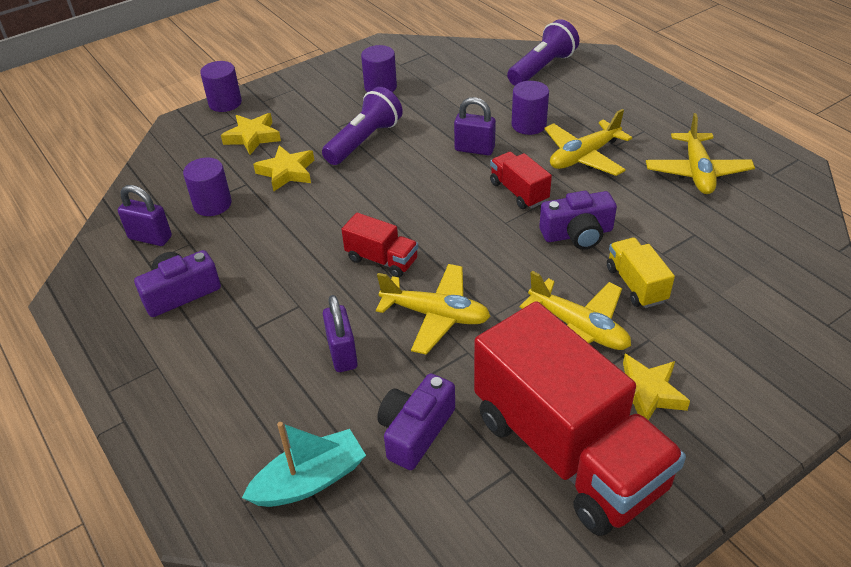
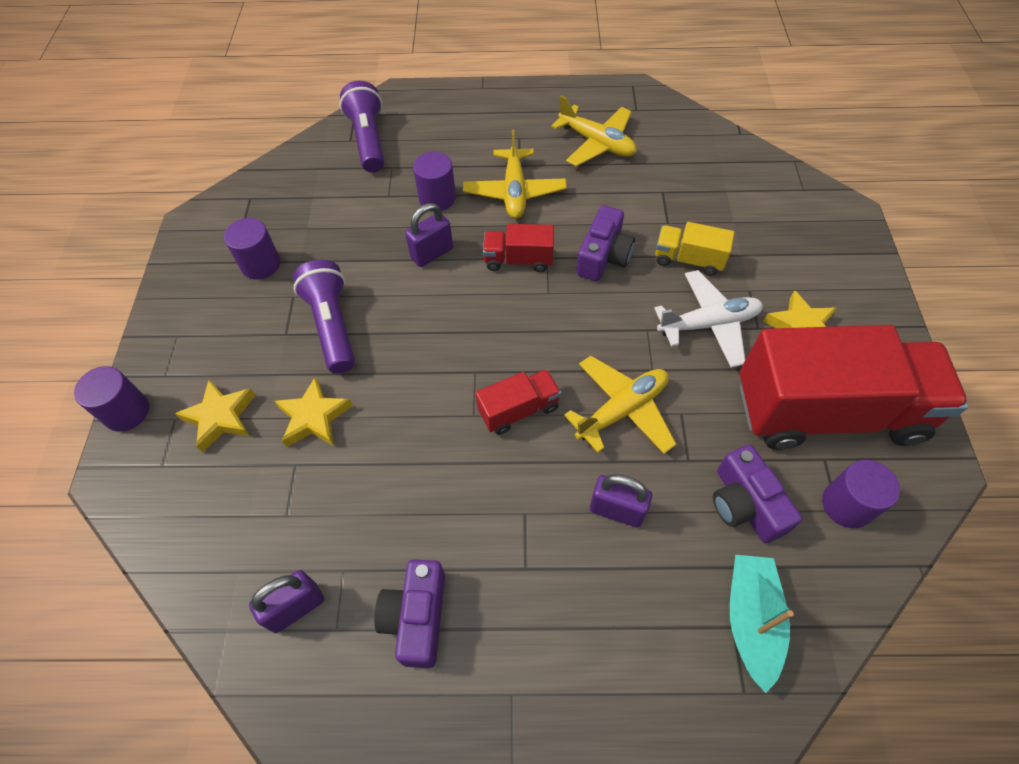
camera: 55 degrees left, 15 degrees up
purple cylinder [183,158,232,216] -> purple cylinder moved to [822,460,900,528]
yellow plane [520,271,631,350] -> white plane [654,270,763,368]

